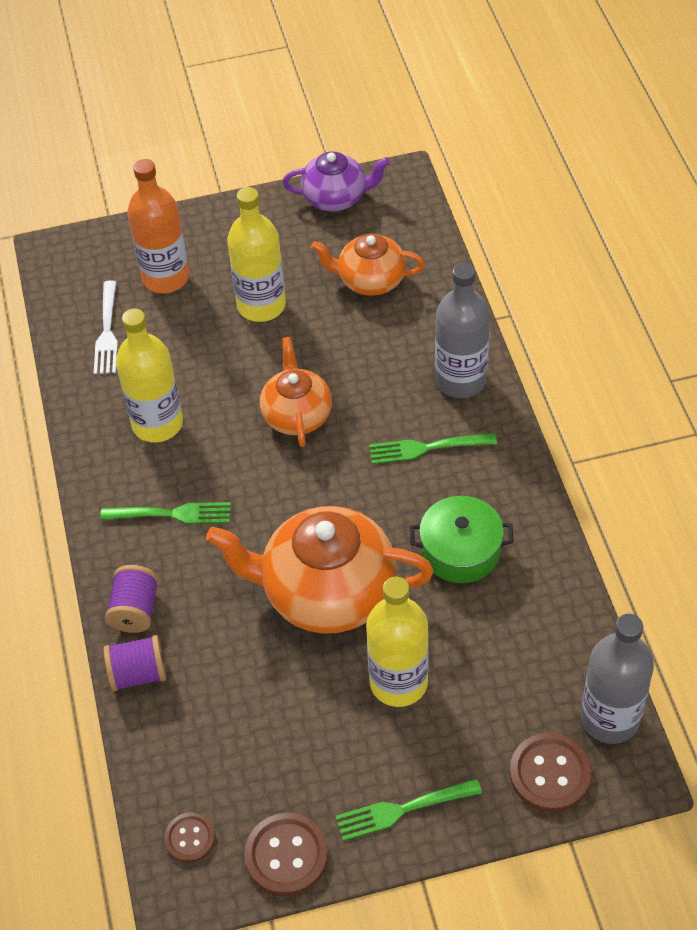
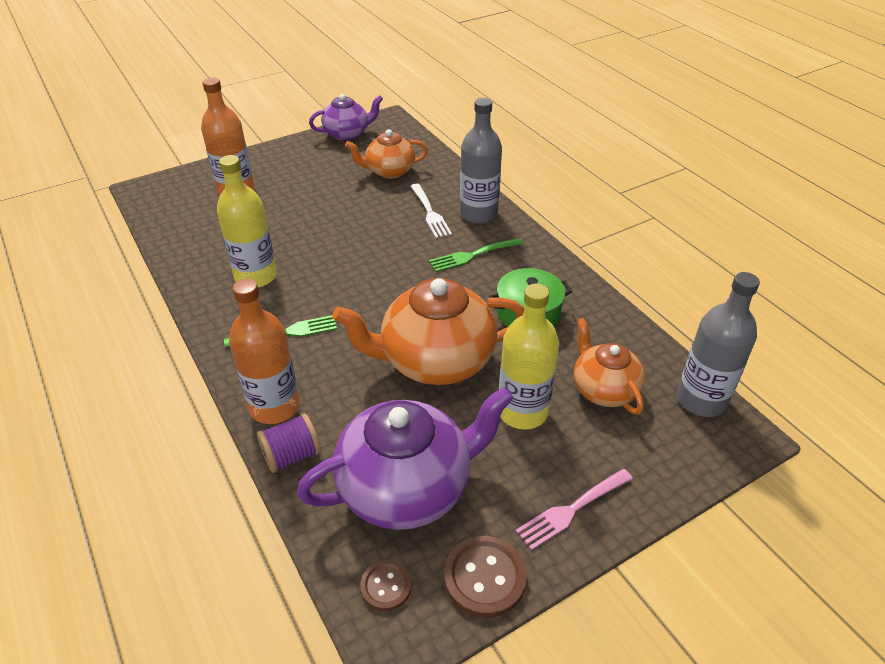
camera: 20 degrees left, 10 degrees down
white fork [94,280,118,374] -> white fork moved to [411,184,452,238]
purple spool [105,565,159,633] -> orange bottle [229,279,300,424]
yellow bottle [227,187,286,322] -> none
orange teapot [260,337,332,447] -> orange teapot moved to [574,318,645,415]
green fork [336,779,482,841] -> pink fork [516,469,633,550]
brown button [510,733,592,812] -> none
none -> purple teapot [297,387,514,530]

